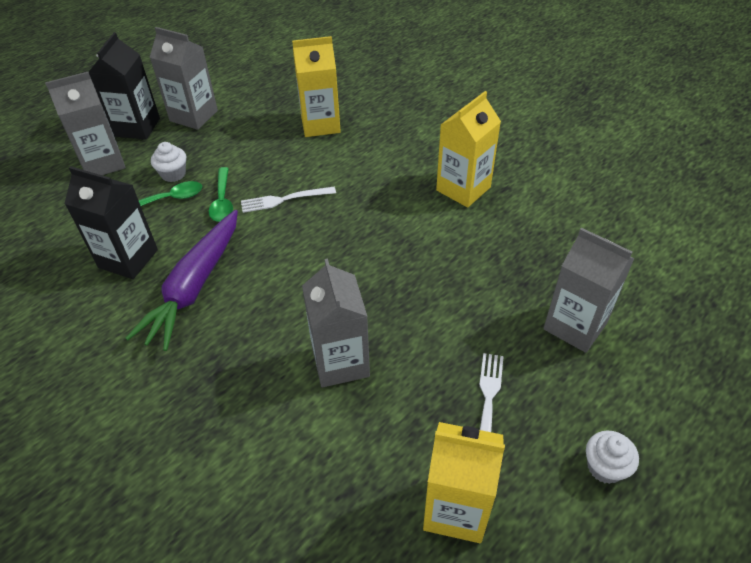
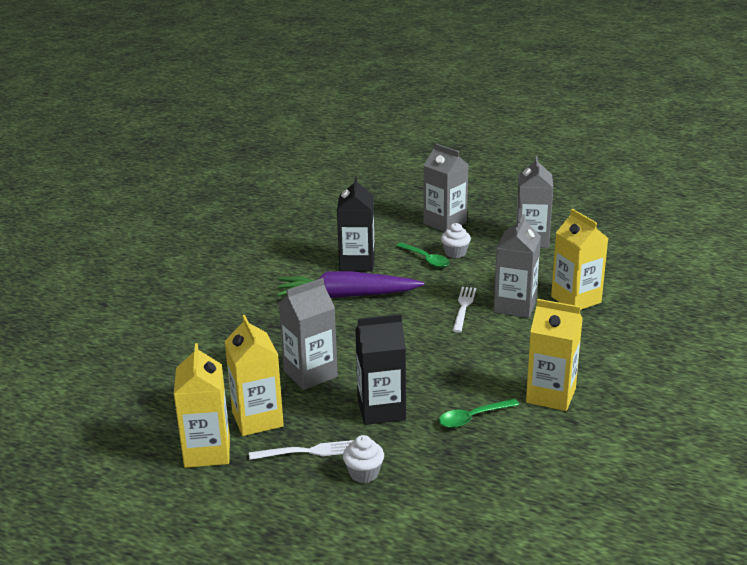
camera: 70 degrees right, 20 degrees down
black carton [89,32,160,140] -> black carton moved to [355,314,406,425]
green spoon [209,167,233,222] -> green spoon moved to [439,399,519,428]
white fork [241,187,336,213] -> white fork turned 45 degrees clockwise [452,287,476,333]
grey carton [543,228,635,353] -> grey carton moved to [494,214,541,318]
white cupcake [586,431,639,484] -> white cupcake moved to [343,435,384,483]
none -> yellow carton [225,315,284,436]

